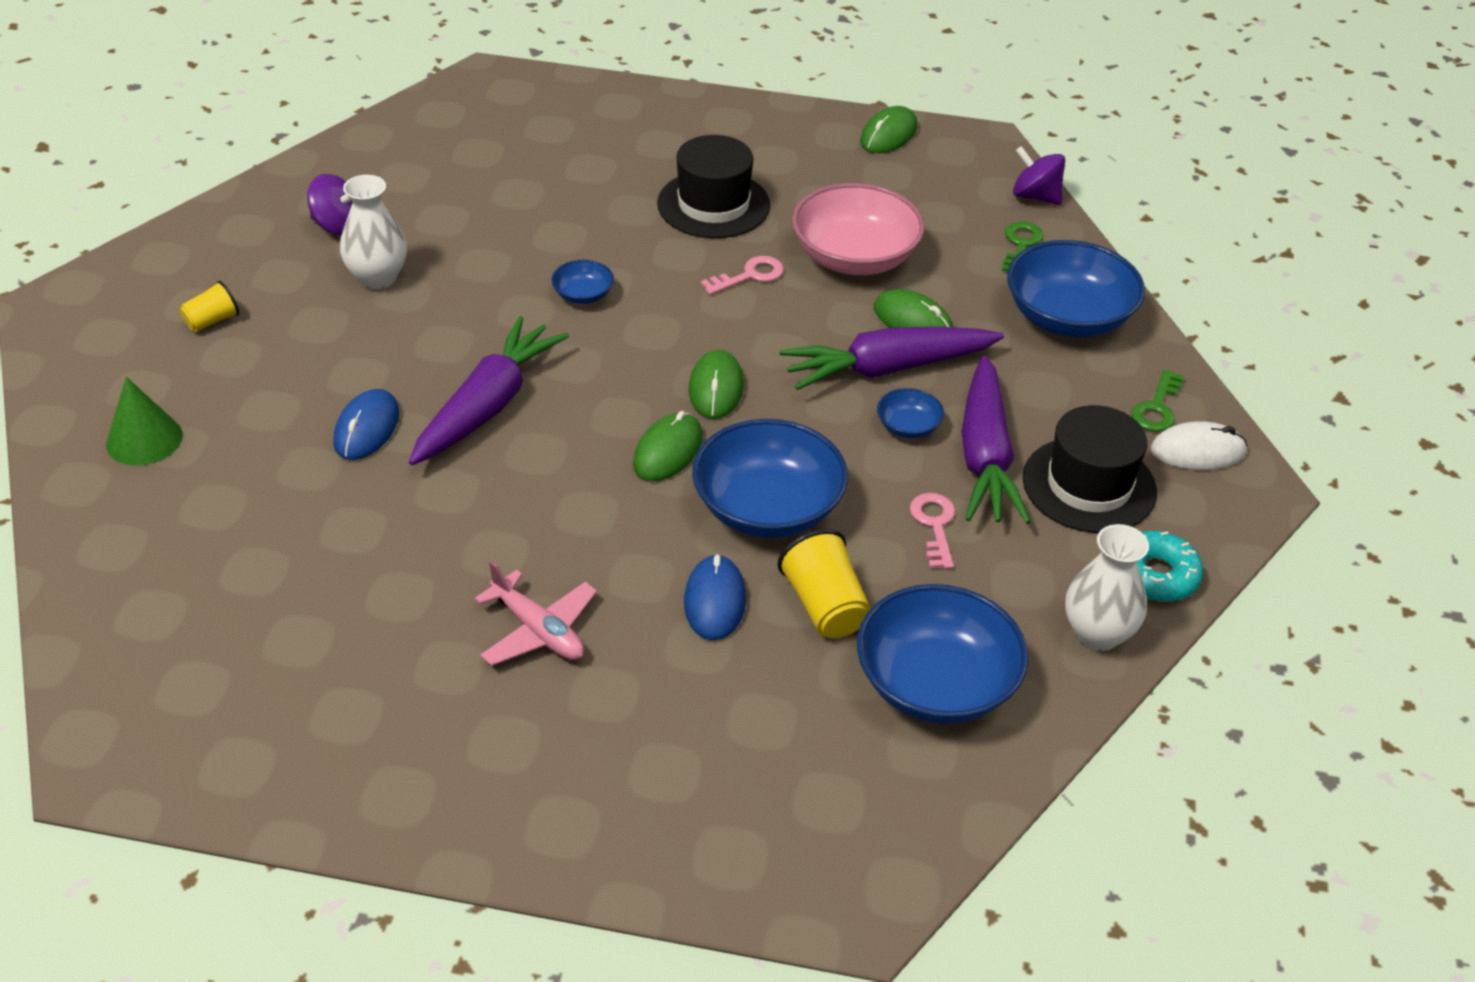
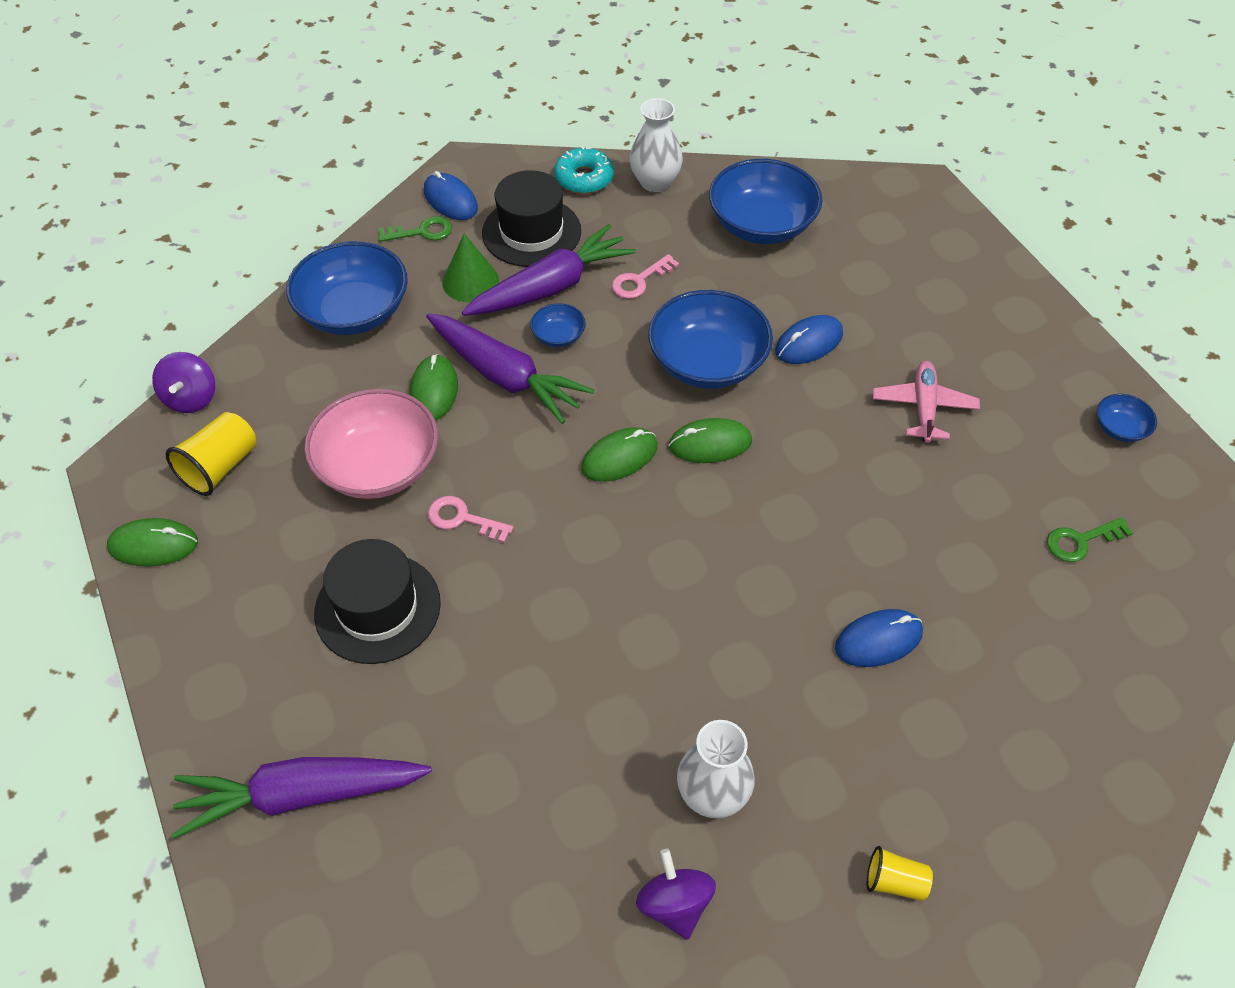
camera: 125 degrees left, 10 degrees up
green cone [106,377,183,465] -> green cone moved to [442,234,499,302]
purple carrot [409,316,569,465] -> purple carrot moved to [172,757,432,839]
blue bowl [551,260,614,304] -> blue bowl moved to [1097,394,1157,442]
yellow cup [777,529,871,638] -> yellow cup moved to [165,412,256,496]
green key [1002,222,1043,272] -> green key moved to [1047,517,1133,562]
white mouse [1151,421,1248,470] -> blue mouse [424,171,478,220]

